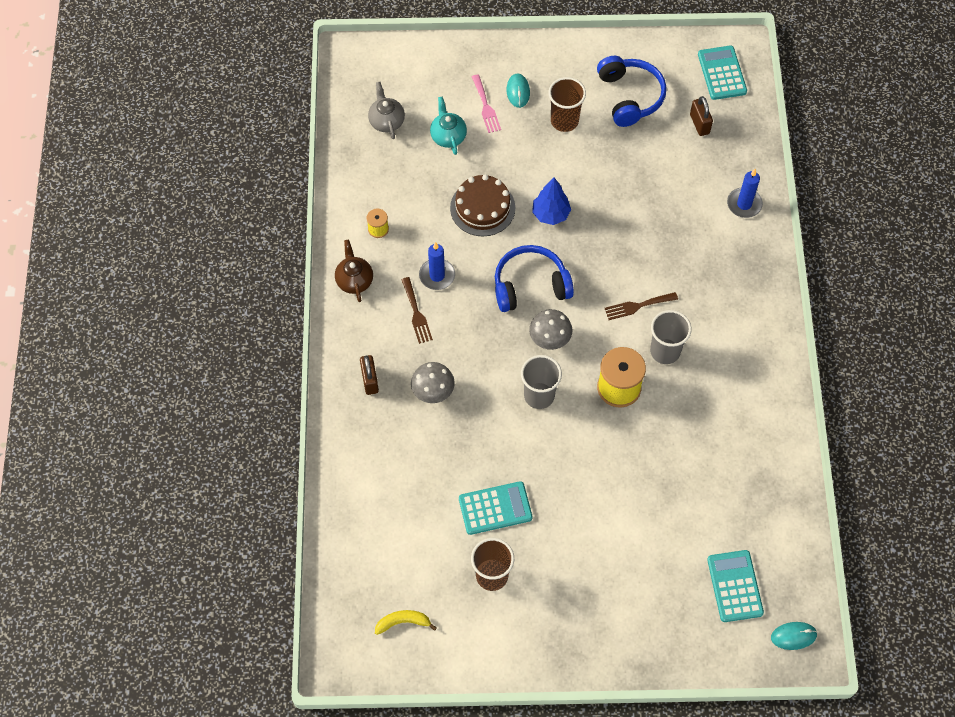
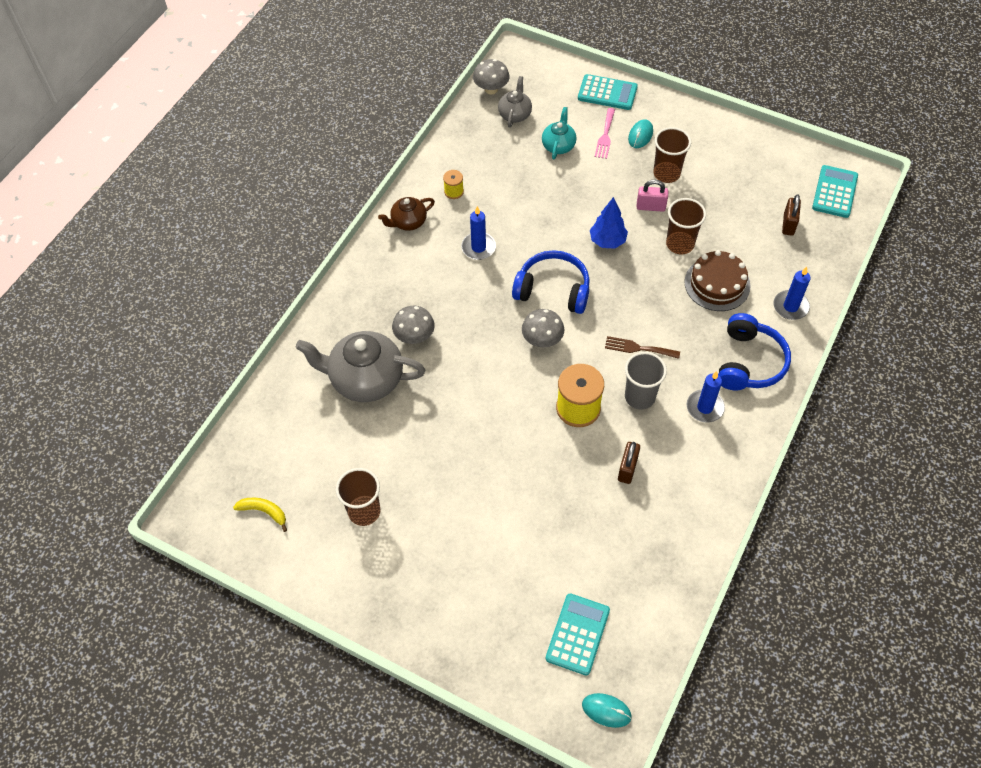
camera: 30 degrees right, 5 degrees down
brown teapot [335,240,373,302] -> brown teapot turned 135 degrees counterclockwise [378,197,435,231]
brown padlock [360,355,379,395] -> brown padlock moved to [618,442,640,484]
brown fork [401,277,433,344] -> none
brown cake [450,174,515,236] -> brown cake moved to [685,250,751,311]
turquoise calculator [459,481,533,535] -> turquoise calculator moved to [578,74,638,110]
grey cup [521,355,562,409] -> none
blue headphones [597,56,667,127] -> blue headphones moved to [718,313,791,390]
none -> grey teapot [296,331,425,402]
none -> grey mushroom [473,59,510,95]
none -> pink padlock [637,180,668,212]
none -> brown cup [666,198,706,254]
none -> blue candle [687,371,725,423]

